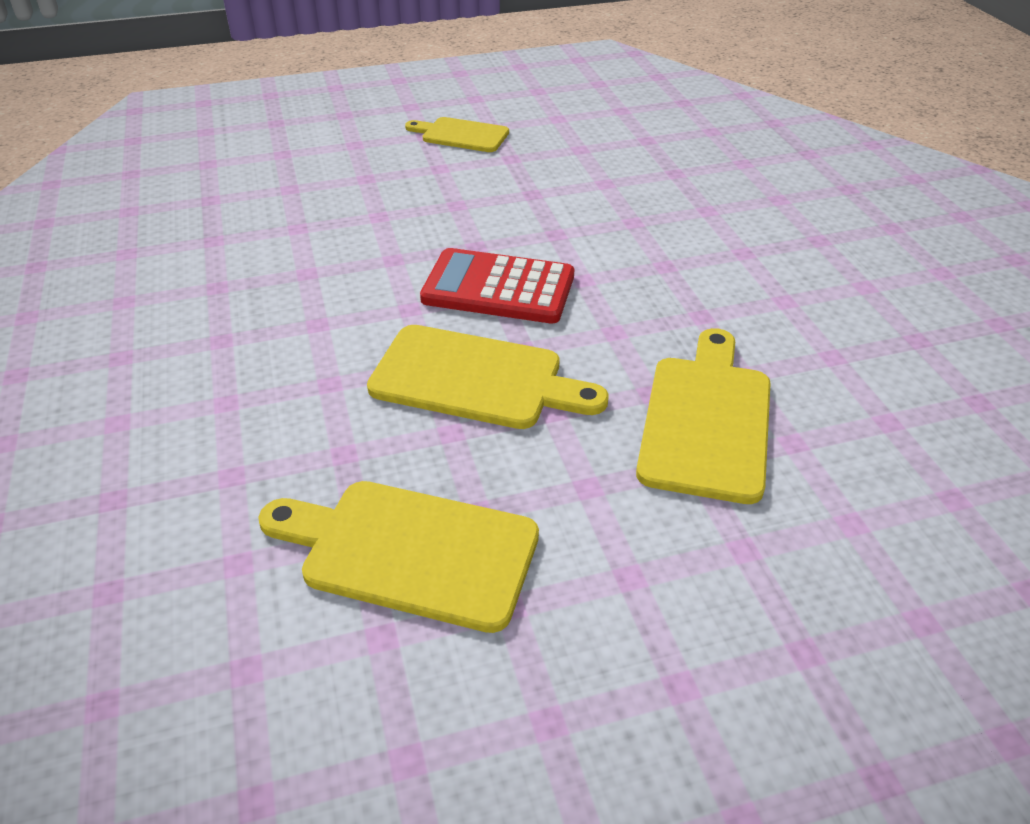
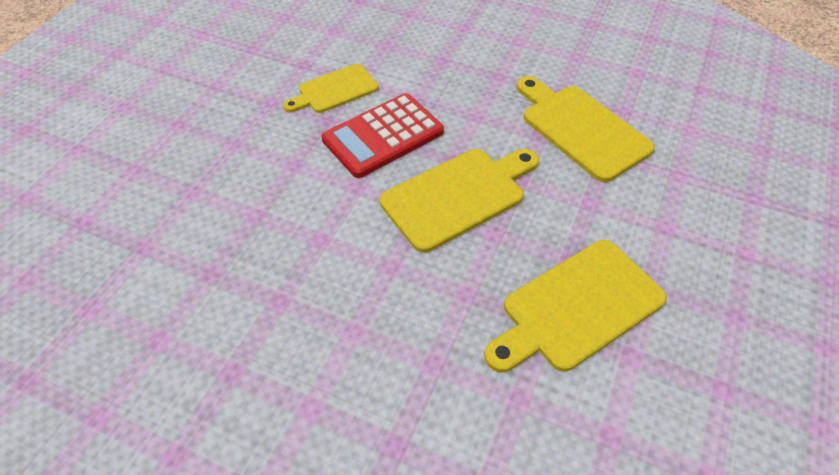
camera: 50 degrees left, 10 degrees up
yellow cutting board [405,117,509,152] -> yellow cutting board moved to [283,64,379,113]

